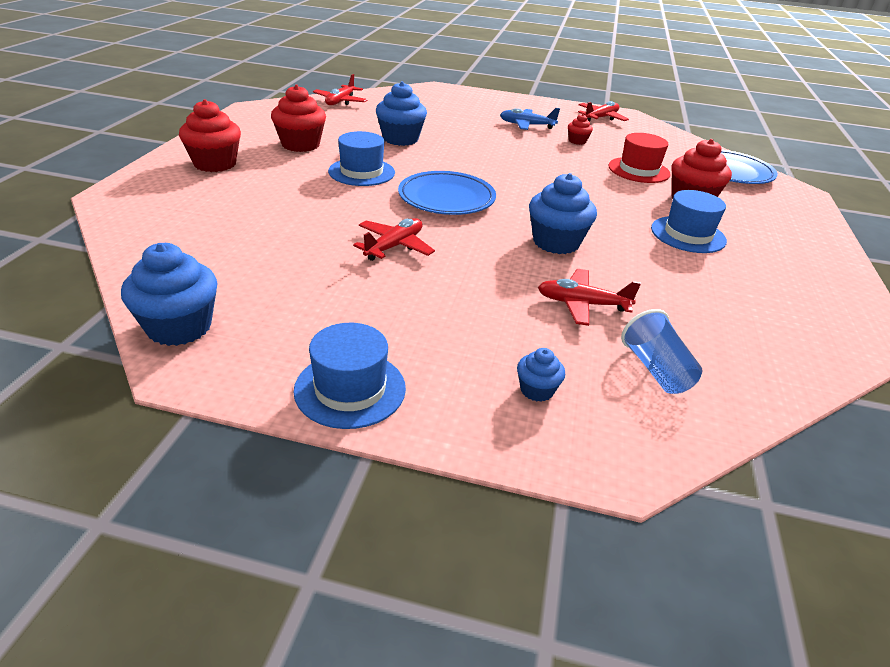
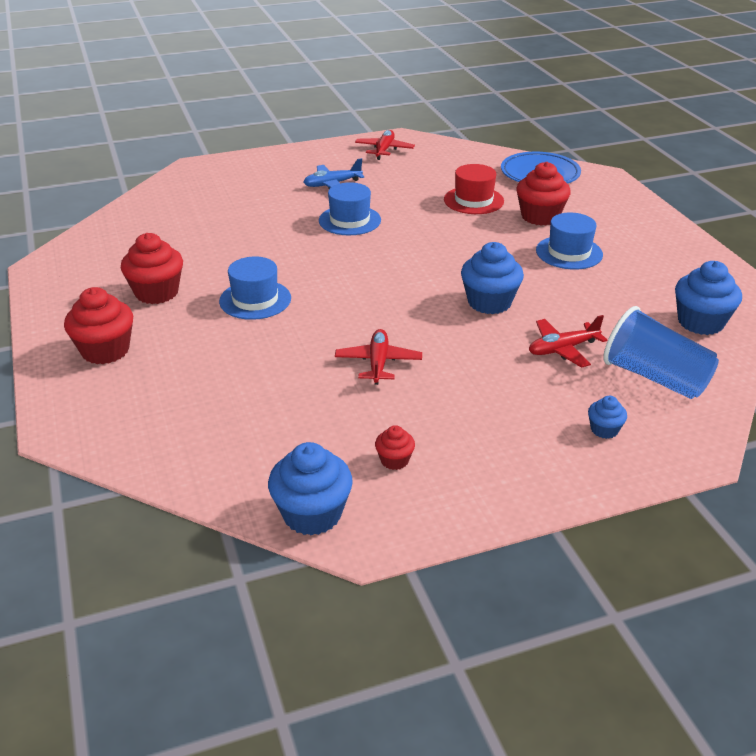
camera: 30 degrees left, 0 degrees up
blue hat [293,323,406,429] -> blue hat moved to [319,182,381,235]
red plane [313,74,368,105] -> none
blue cupcake [376,81,427,146] -> blue cupcake moved to [675,261,742,335]
blue plate [398,171,496,215] -> none
red cupcake [568,114,593,145] -> red cupcake moved to [375,425,415,470]
blue cup [621,309,702,394] -> blue cup [603,306,719,399], size x1.57

